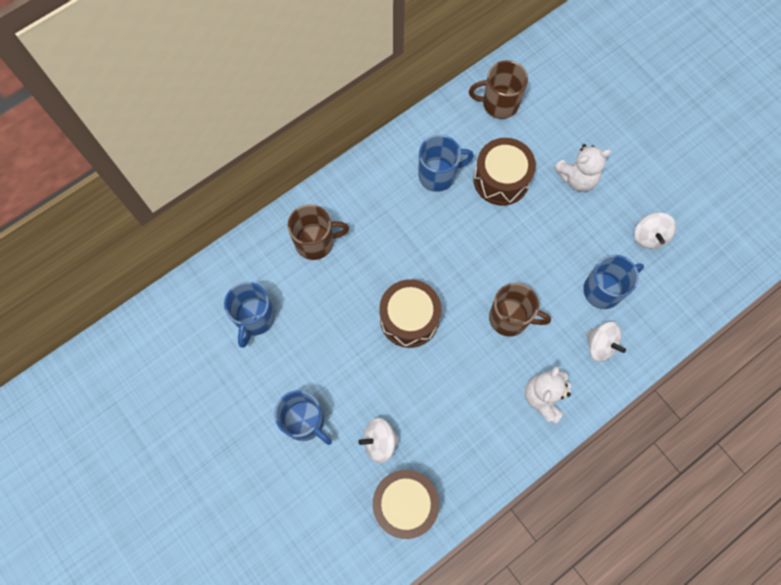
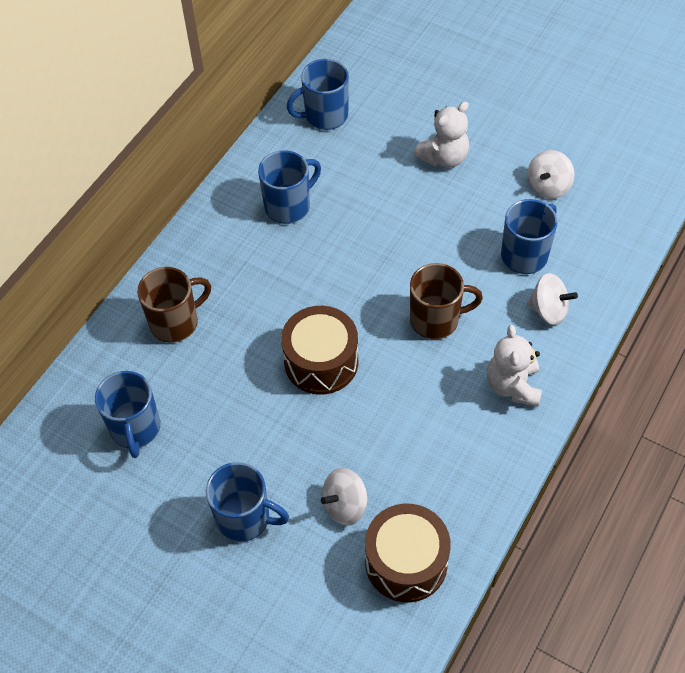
camera: 20 degrees left, 15 degrees down
brown mug [469,60,528,119] -> blue mug [287,59,349,130]
brown drum [473,138,536,206] -> none
white spinning top [634,212,676,249] -> white spinning top turned 60 degrees clockwise [527,150,575,199]

